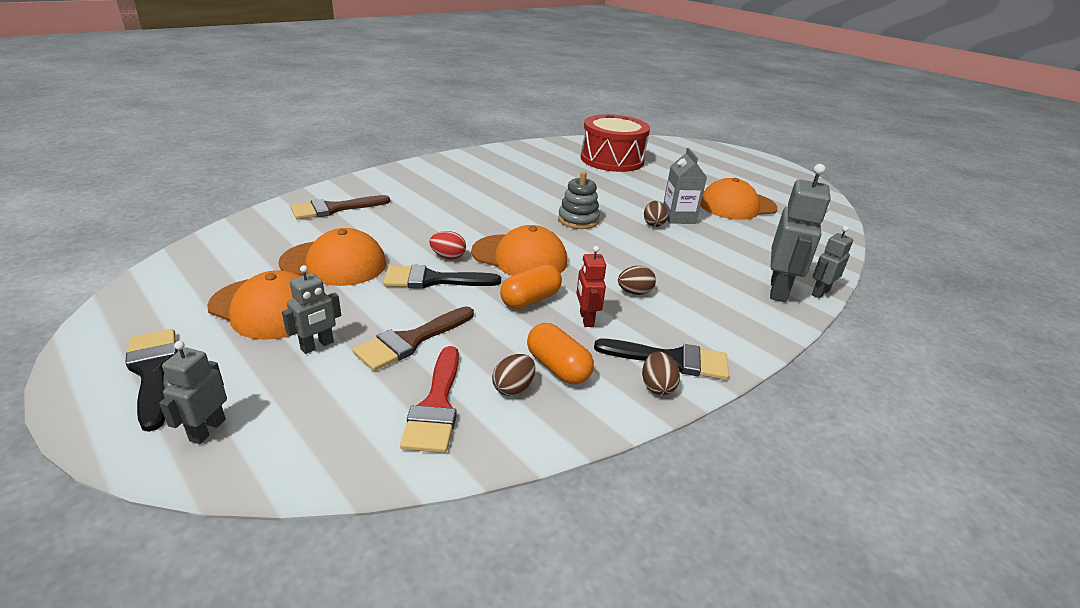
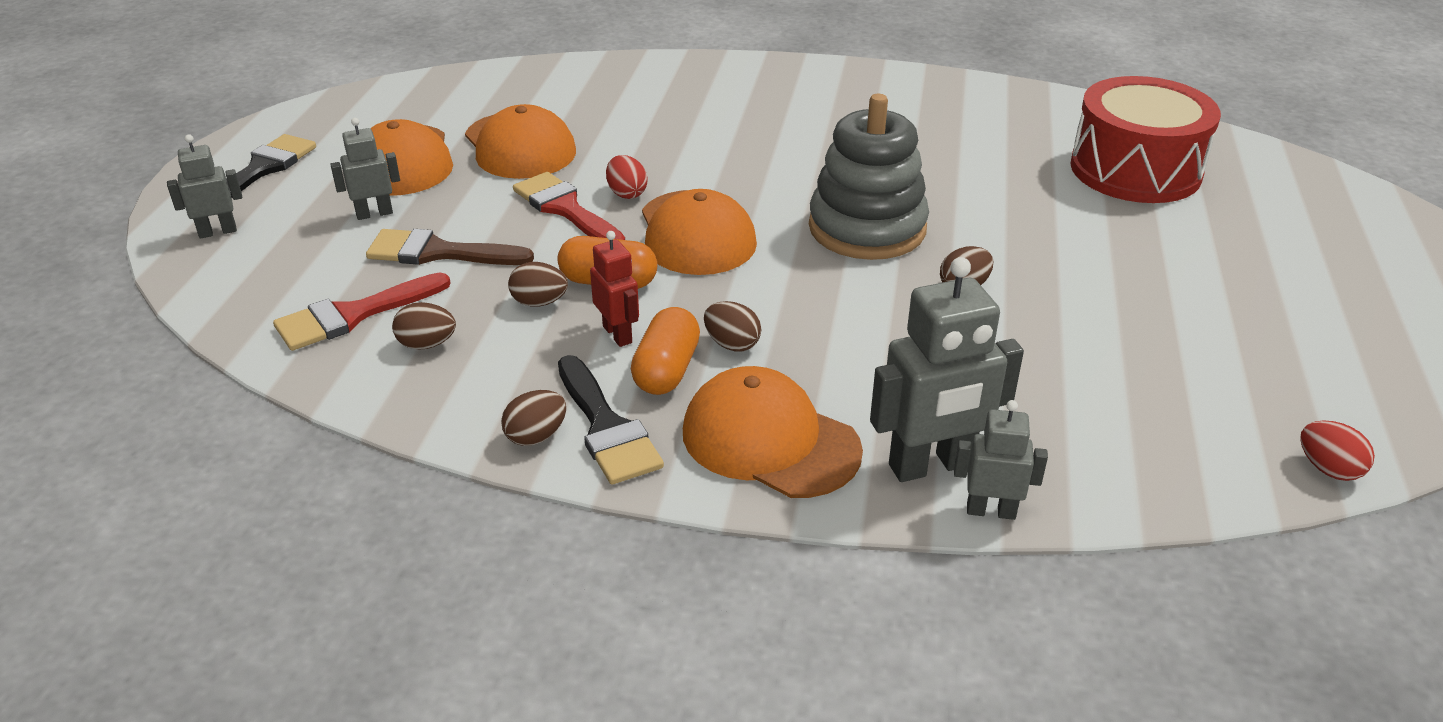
camera: 55 degrees right, 5 degrees up
grey robot [282,265,341,354] -> grey robot turned 150 degrees clockwise [330,118,400,220]
brown brush [291,195,390,219] -> none
black brush [383,265,501,289] -> red brush [513,172,625,240]
orange capsule [527,323,594,384] -> orange capsule moved to [631,307,700,395]
grey stacking toy [558,172,600,229] -> grey stacking toy [809,94,929,260], size x1.67
red robot [577,246,606,327] -> red robot turned 105 degrees clockwise [590,231,639,347]
grey carton [663,148,707,224] -> none
orange cap [700,178,777,220] -> orange cap moved to [683,366,863,498]
none -> brown egg [508,262,568,307]
none -> red egg [1300,420,1375,481]

